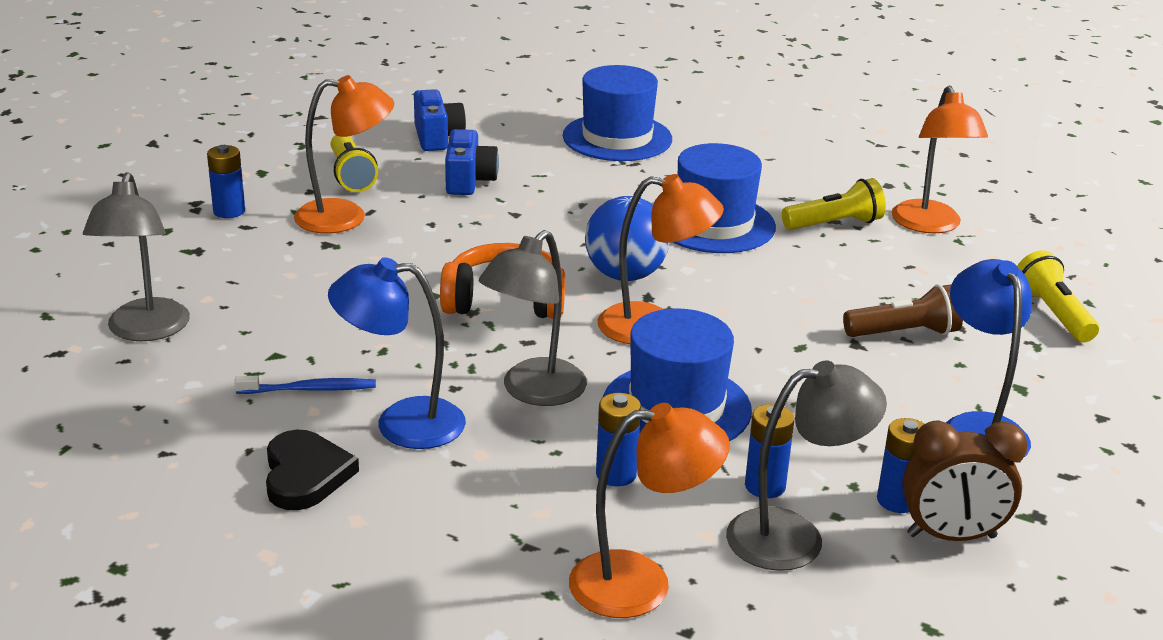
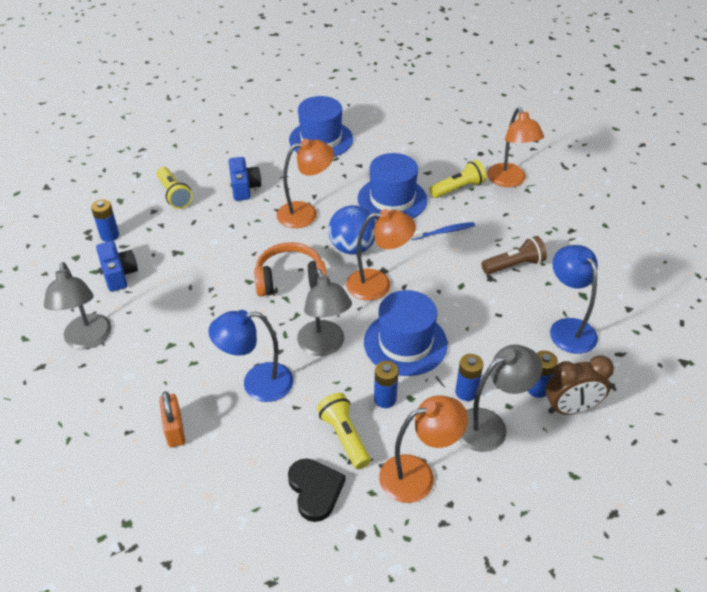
camera: 10 degrees left, 15 degrees up
blue toothbrush [234,376,376,394] -> blue toothbrush moved to [411,222,475,240]
black heart [266,430,359,510] -> black heart moved to [288,459,345,522]
orange lamp [294,75,394,234] -> orange lamp moved to [276,139,334,228]
blue camera [414,89,466,151] -> blue camera moved to [96,241,138,292]
grey lamp [478,230,587,406] -> grey lamp turned 45 degrees counterclockwise [297,269,352,356]
yellow flashlight [1017,250,1099,342] -> yellow flashlight moved to [317,393,371,469]
none -> orange padlock [159,391,185,447]

